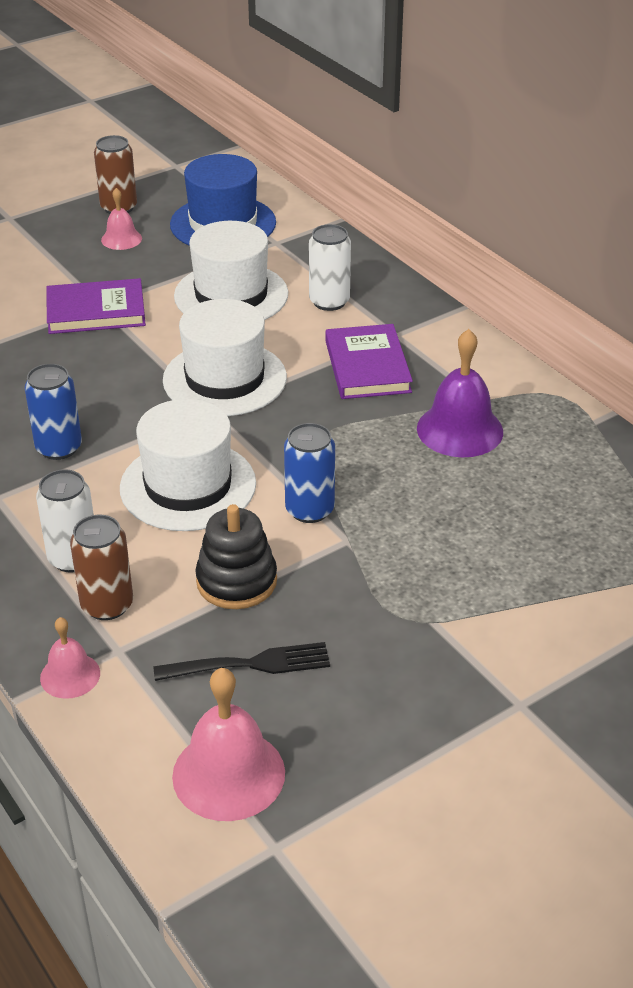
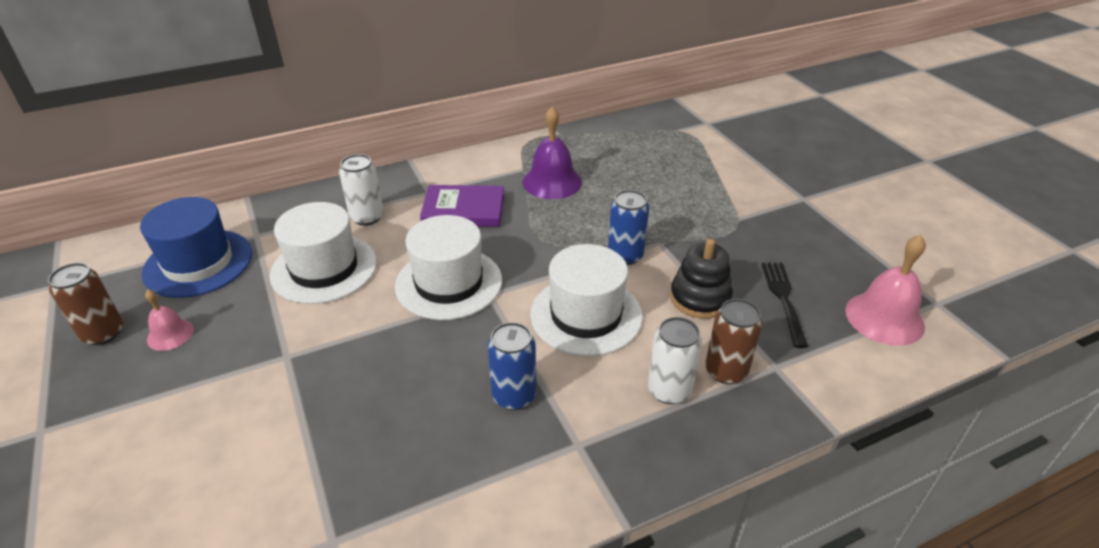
camera: 80 degrees left, 0 degrees up
pink bell [40,617,100,699] -> none
purple book [47,278,146,334] -> none

